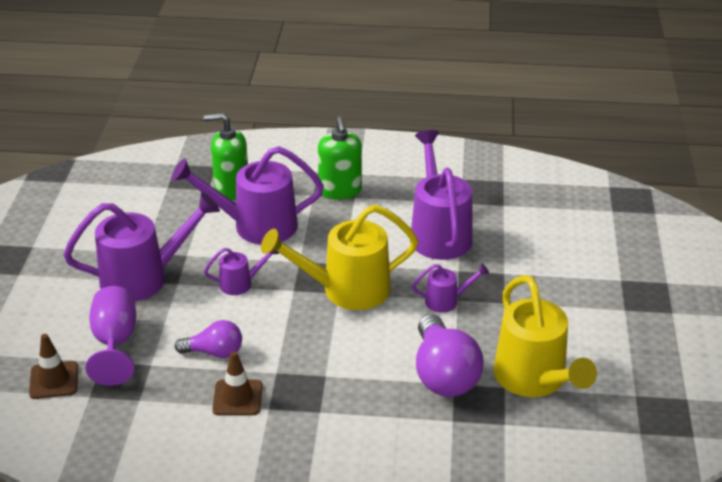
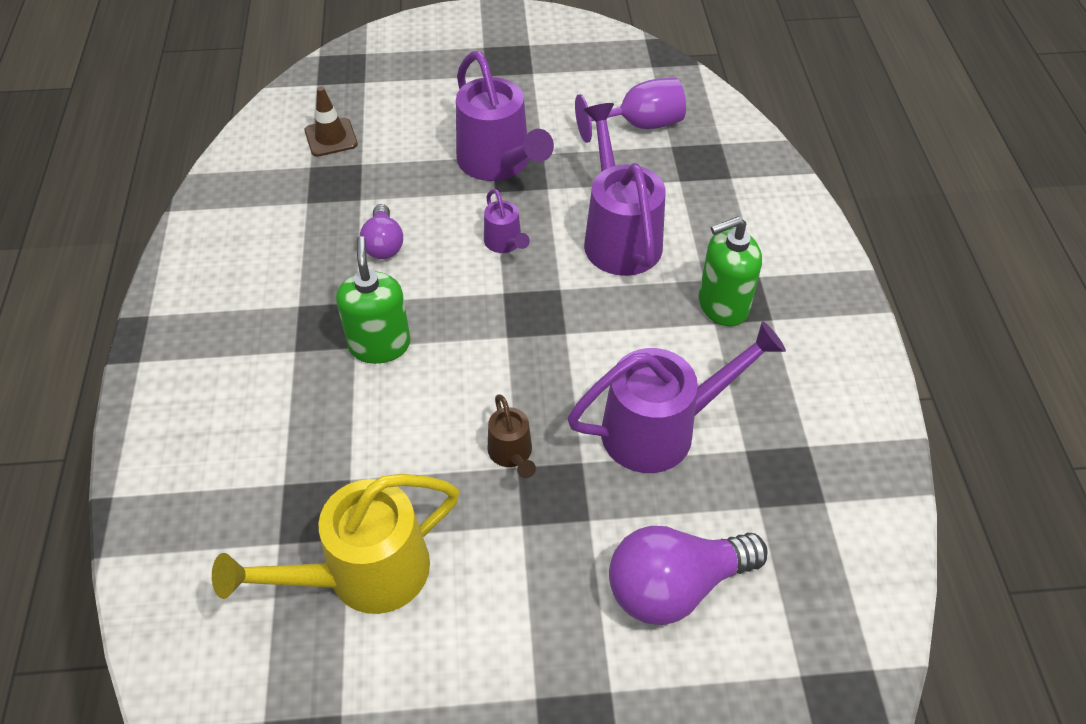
camera: 80 degrees right, 15 degrees up
purple goblet [85,286,136,386] -> purple goblet moved to [575,78,686,143]
green soap dispenser [204,113,248,200] -> green soap dispenser moved to [336,236,411,364]
brown traffic cone [212,351,263,415] -> none
yellow watering can [261,205,418,310] -> none
purple watering can [412,263,489,313] -> brown watering can [487,394,536,478]
purple light bulb [416,314,484,397] -> purple light bulb moved to [609,526,768,625]

